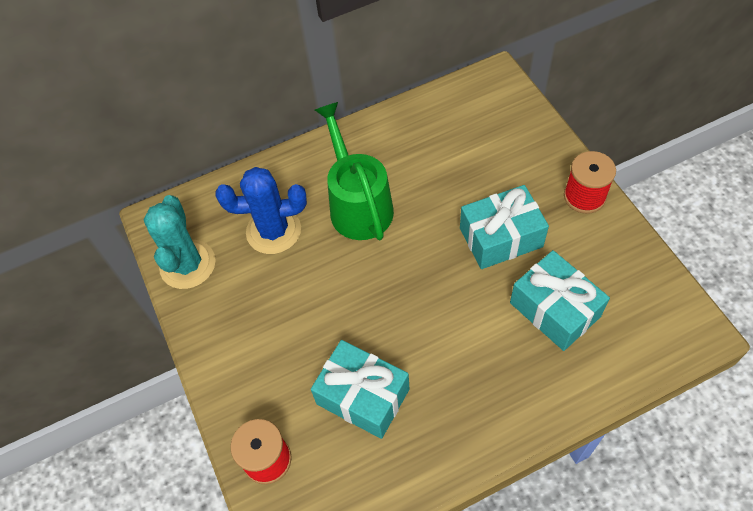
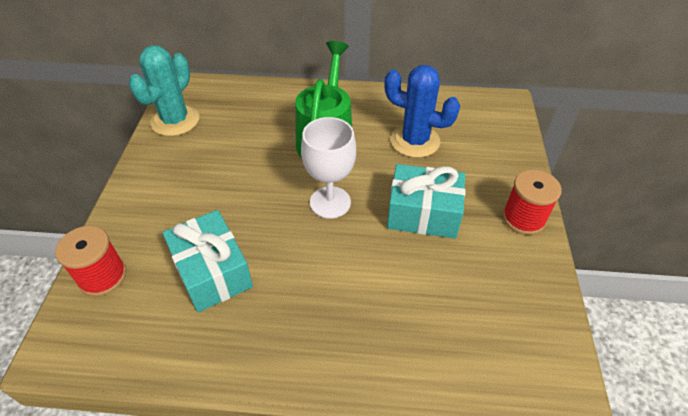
camera: 25 degrees right, 10 degrees down
blue cactus [216,167,307,254] -> blue cactus moved to [384,65,460,158]
turquoise gift [510,250,610,351] -> none
none -> white goblet [301,117,356,219]

